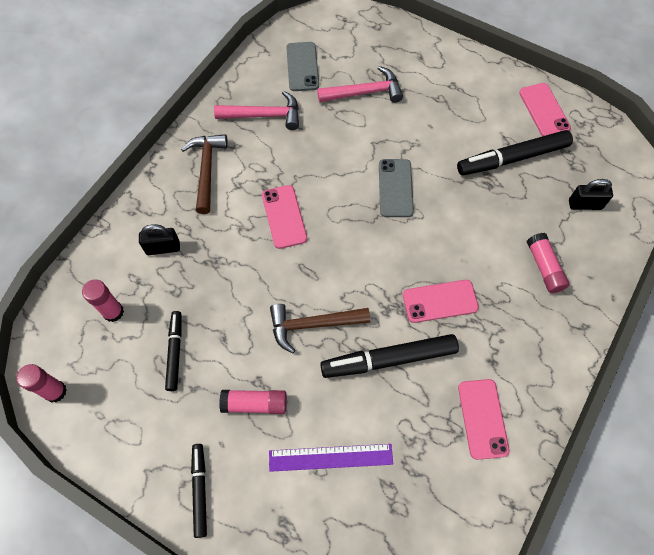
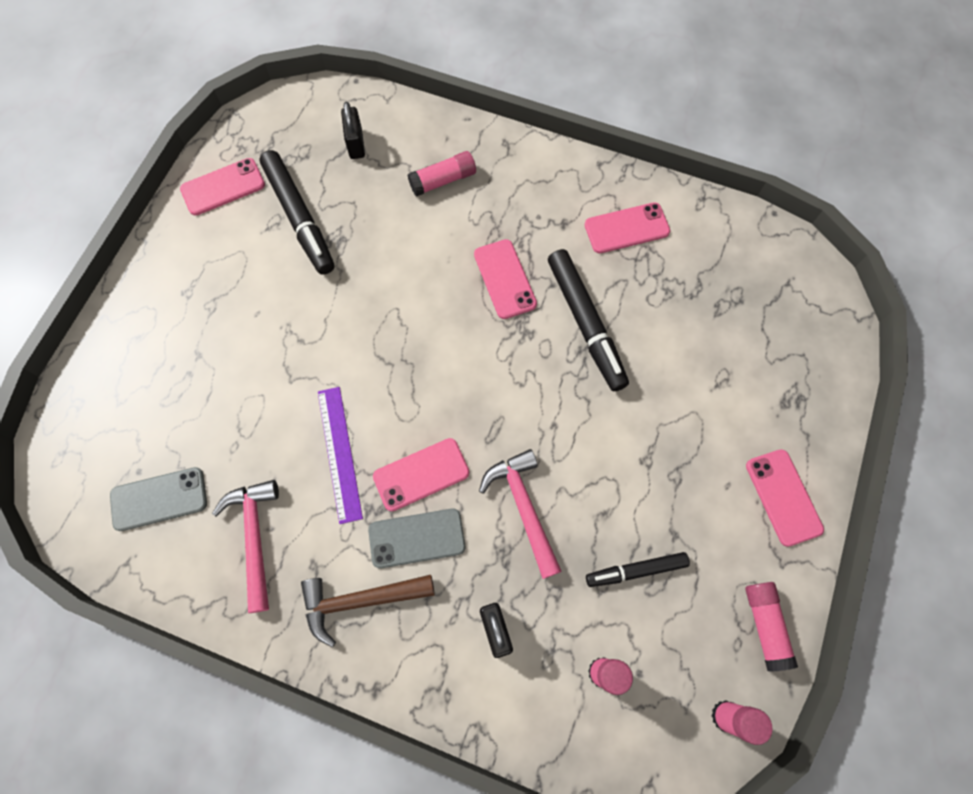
camera: 100 degrees left, 5 degrees up
black marker [191,444,207,538] -> pink phone [746,449,824,547]
pink glue stick [219,390,287,414] -> pink glue stick moved to [745,582,798,672]
purple ruler [269,444,393,472] -> purple ruler moved to [318,387,363,524]
brown hammer [270,304,370,354] -> none
pink hammer [317,66,403,103] -> pink hammer moved to [479,449,562,579]
grey phone [379,159,414,217] -> grey phone moved to [368,508,465,569]

